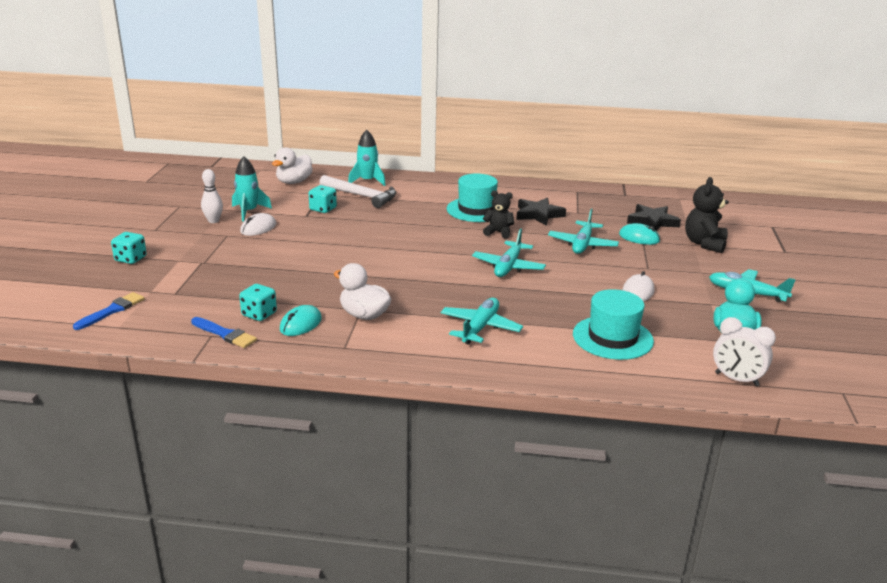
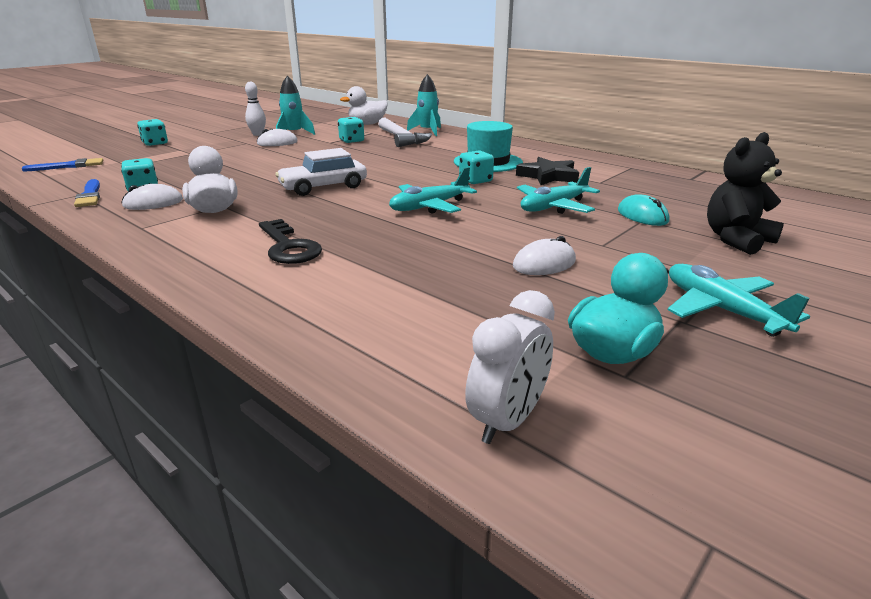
camera: 35 degrees right, 0 degrees up
turquoise mouse [280,305,322,336] -> white mouse [121,184,183,210]
turquoise plane [441,298,523,345] -> black key [259,219,322,264]
black teddy bear [483,190,514,239] -> turquoise dice [459,150,494,184]
turquoise hat [573,289,654,360] -> none
black star [627,204,681,231] -> none
white clock [713,317,776,386] -> white clock turned 120 degrees counterclockwise [465,290,555,444]
none -> white car [275,148,367,196]

